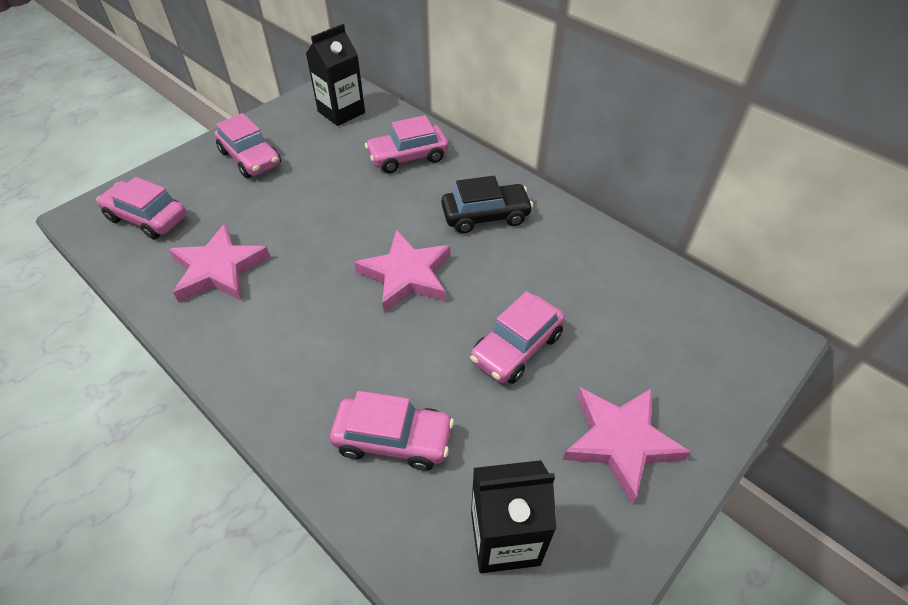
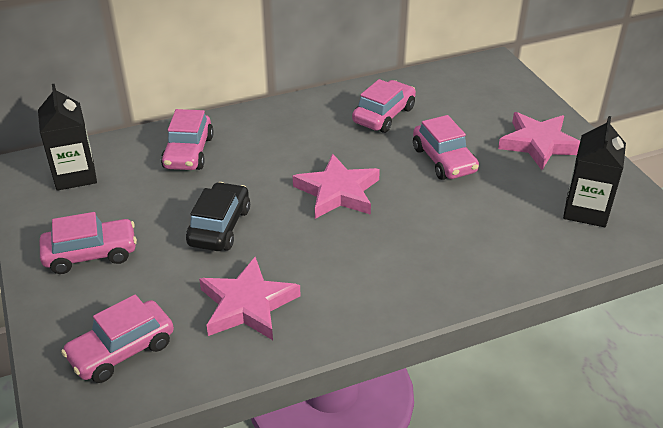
camera: 65 degrees left, 10 degrees down
pink car [330,391,454,471] -> pink car moved to [352,79,416,133]
black car [441,176,533,233] -> black car moved to [186,182,250,251]

